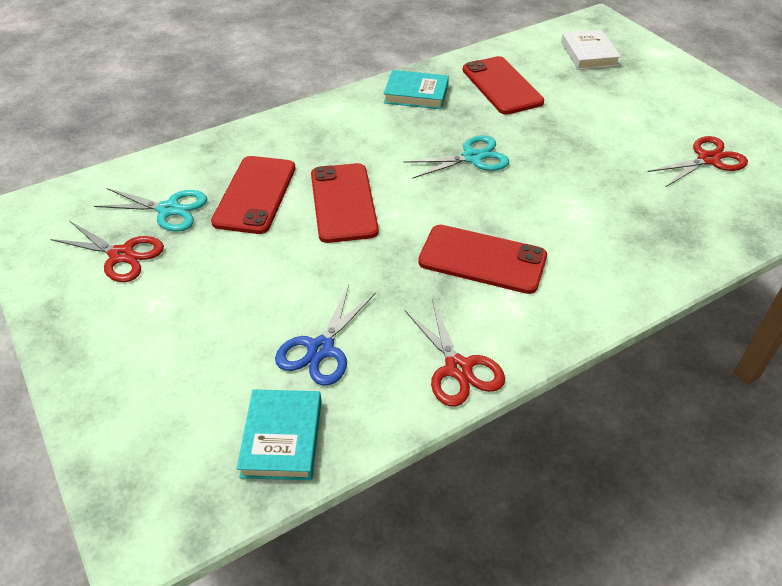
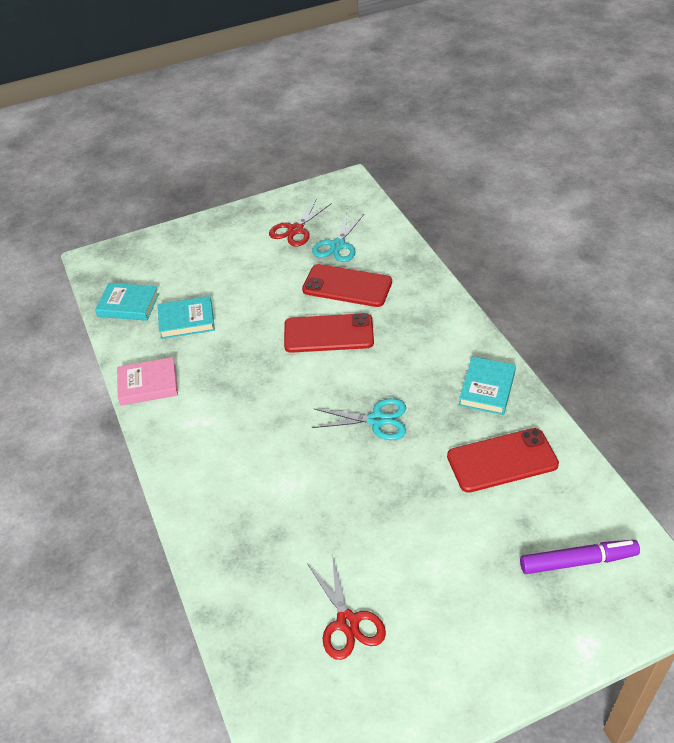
camera: 100 degrees right, 0 degrees up
blue scissors [275,285,376,386] -> turquoise book [158,296,215,339]
turquoise scissors [404,135,509,179] -> turquoise scissors turned 75 degrees counterclockwise [312,398,406,440]
red scissors [404,299,505,407] -> pink book [117,357,178,406]
red phone [418,225,547,294] -> none
white book [561,29,621,70] -> purple marker [520,540,640,574]

